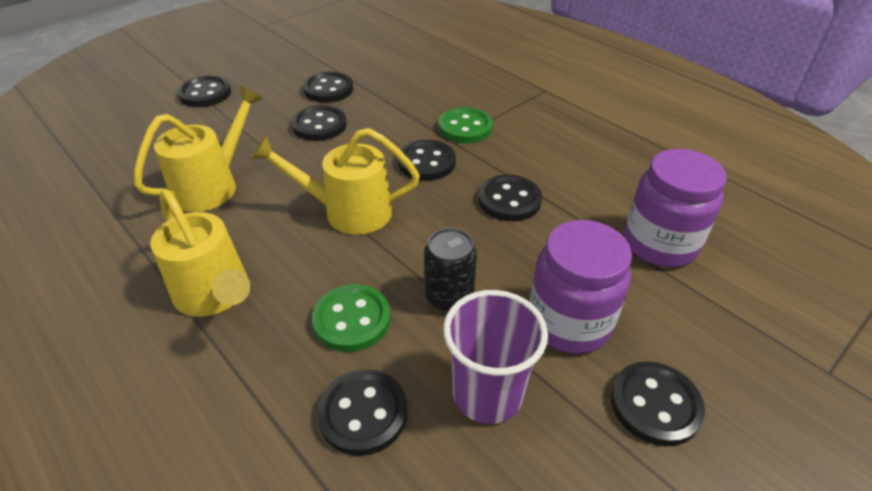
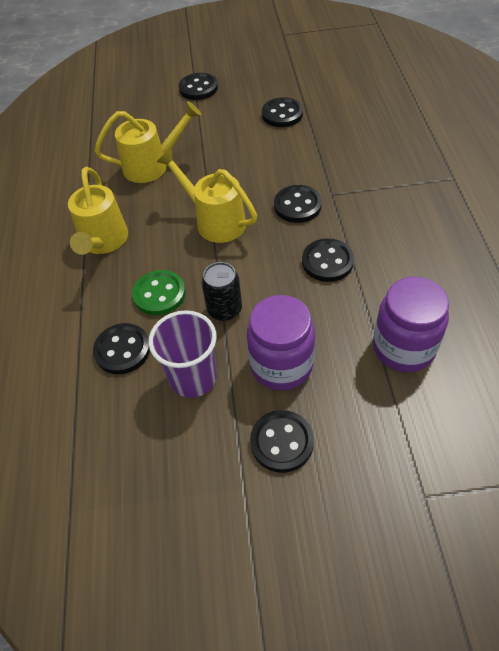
camera: 40 degrees right, 10 degrees up
black button [292,105,347,141] -> none
green button [439,107,493,143] -> none

